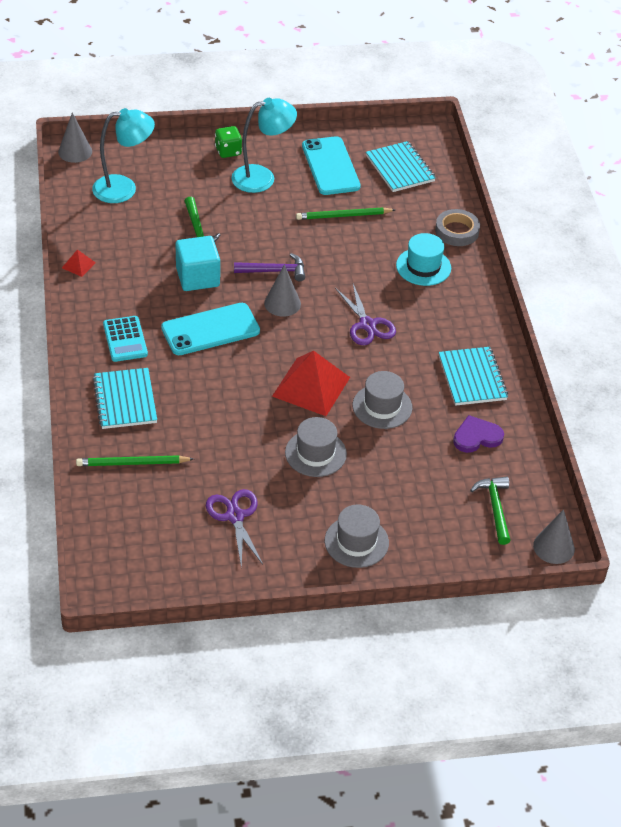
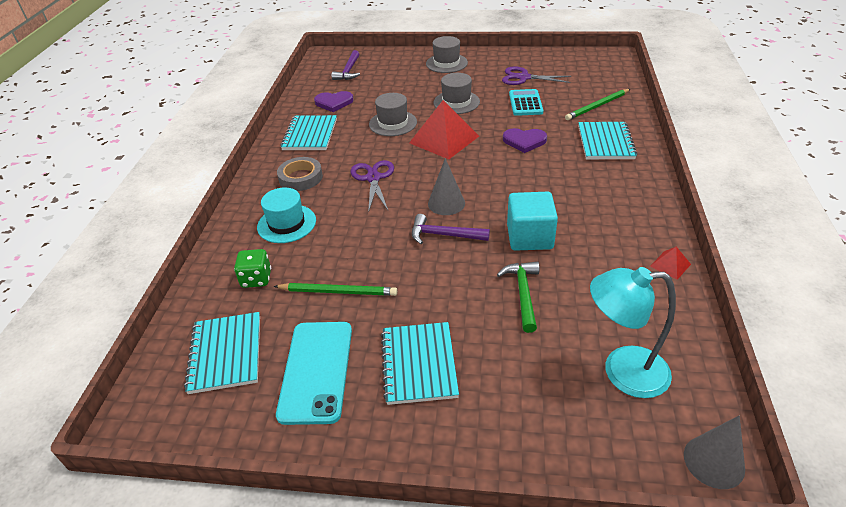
camera: 160 degrees left, 5 degrees down
green pencil [76,455,193,466] -> green pencil turned 135 degrees clockwise [565,89,630,120]
turquoise calculator [103,316,148,362] -> turquoise calculator moved to [509,89,543,116]
turquoise phone [161,303,260,355] -> none
purple scissors [206,489,263,569] -> purple scissors turned 105 degrees clockwise [502,66,571,85]
green dice [215,126,242,158] -> green dice moved to [234,249,271,288]
turquoise lamp [231,98,297,193] -> turquoise notebook [381,322,459,405]
grey tape [435,209,480,246] -> grey tape moved to [277,157,323,191]
green hammer [470,476,511,545] -> purple hammer [331,50,360,80]
grey cone [533,509,575,564] -> none
none -> purple heart [503,128,547,153]

